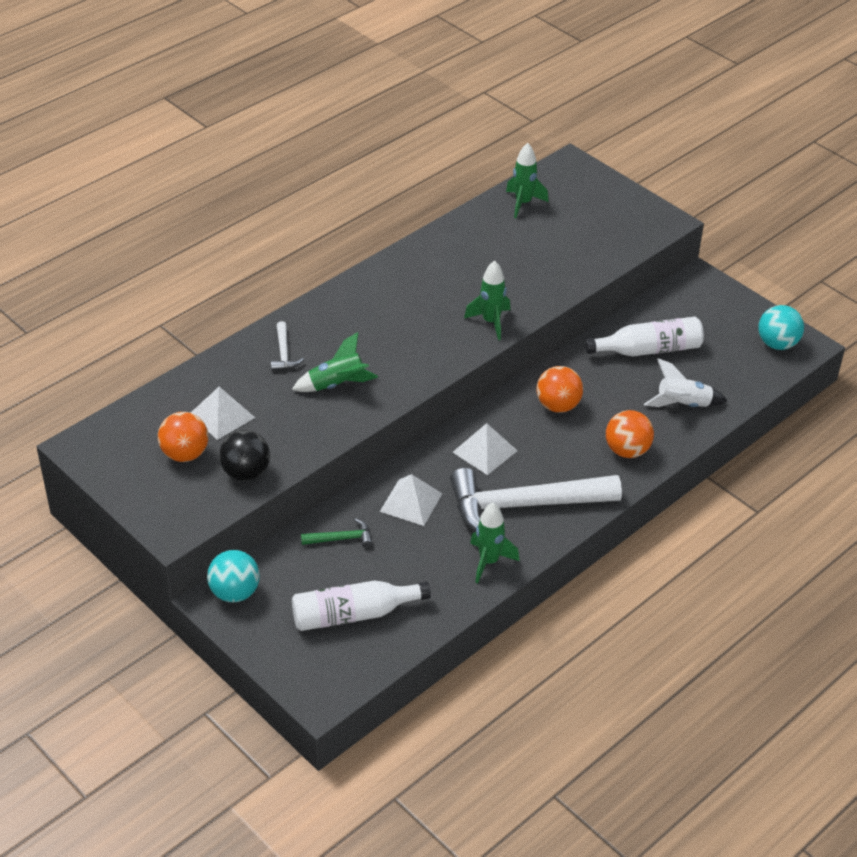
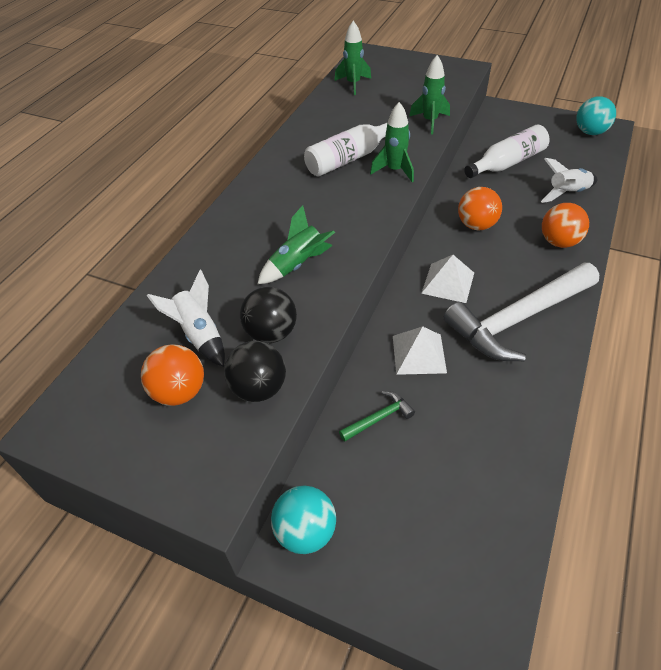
camera: 20 degrees left, 5 degrees up
white pyramid [191,387,255,440] -> white rocket [147,270,225,367]
white hammer [271,321,304,371] -> none
white bottle [292,581,431,631] -> white bottle moved to [304,122,388,177]
green rocket [470,503,520,583] -> green rocket moved to [409,55,450,134]
none -> black ball [240,287,297,343]

